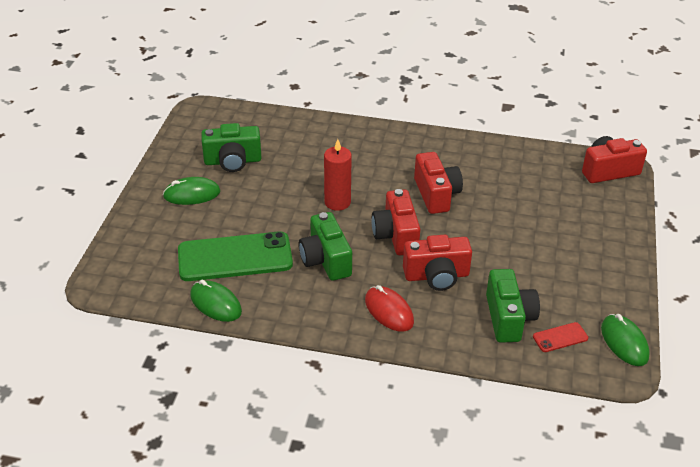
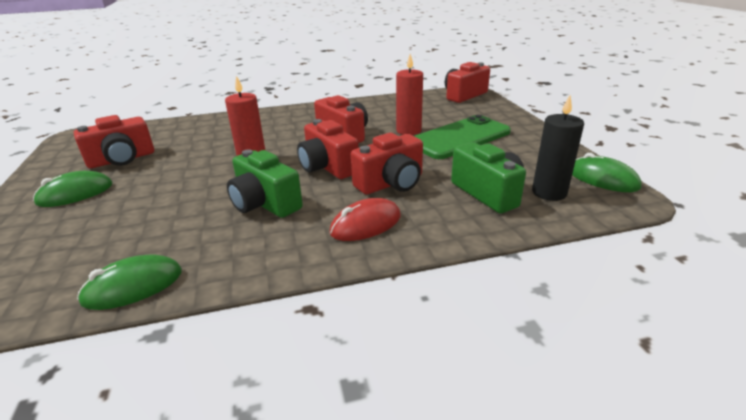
camera: 25 degrees left, 10 degrees down
green phone [178,231,293,281] -> green phone moved to [414,115,511,159]
green mouse [190,280,242,322] -> green mouse turned 45 degrees counterclockwise [77,254,182,310]
green camera [201,123,262,172] -> red camera [74,115,154,168]
red mouse [365,285,414,332] -> red mouse turned 60 degrees counterclockwise [329,198,401,241]
red phone [533,322,588,352] -> black candle [532,95,584,201]
none -> red candle [396,54,423,135]

